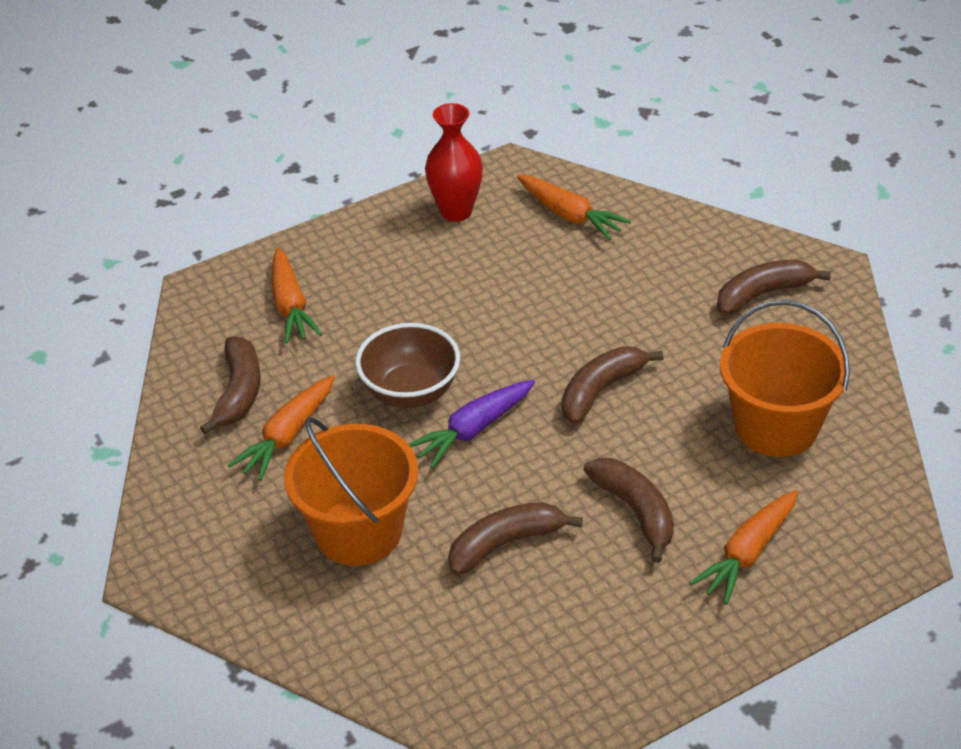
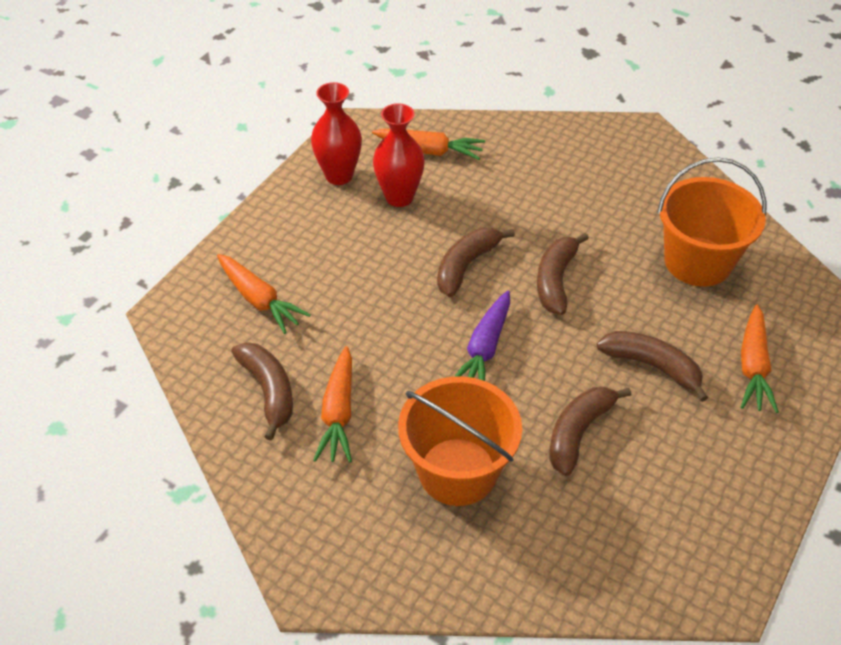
camera: 30 degrees left, 5 degrees up
brown bowl [355,323,460,408] -> none
brown banana [717,259,831,315] -> brown banana moved to [437,228,515,297]
none -> red vase [373,103,425,207]

